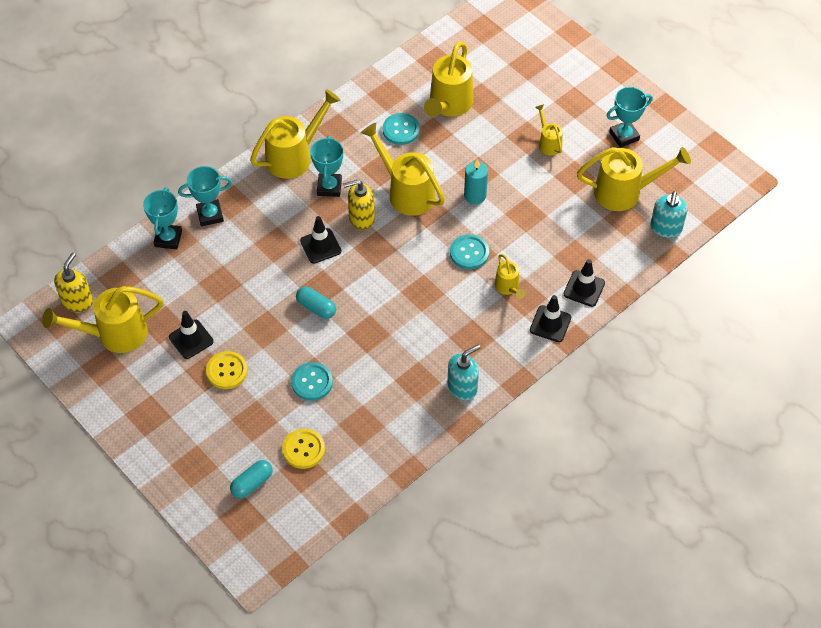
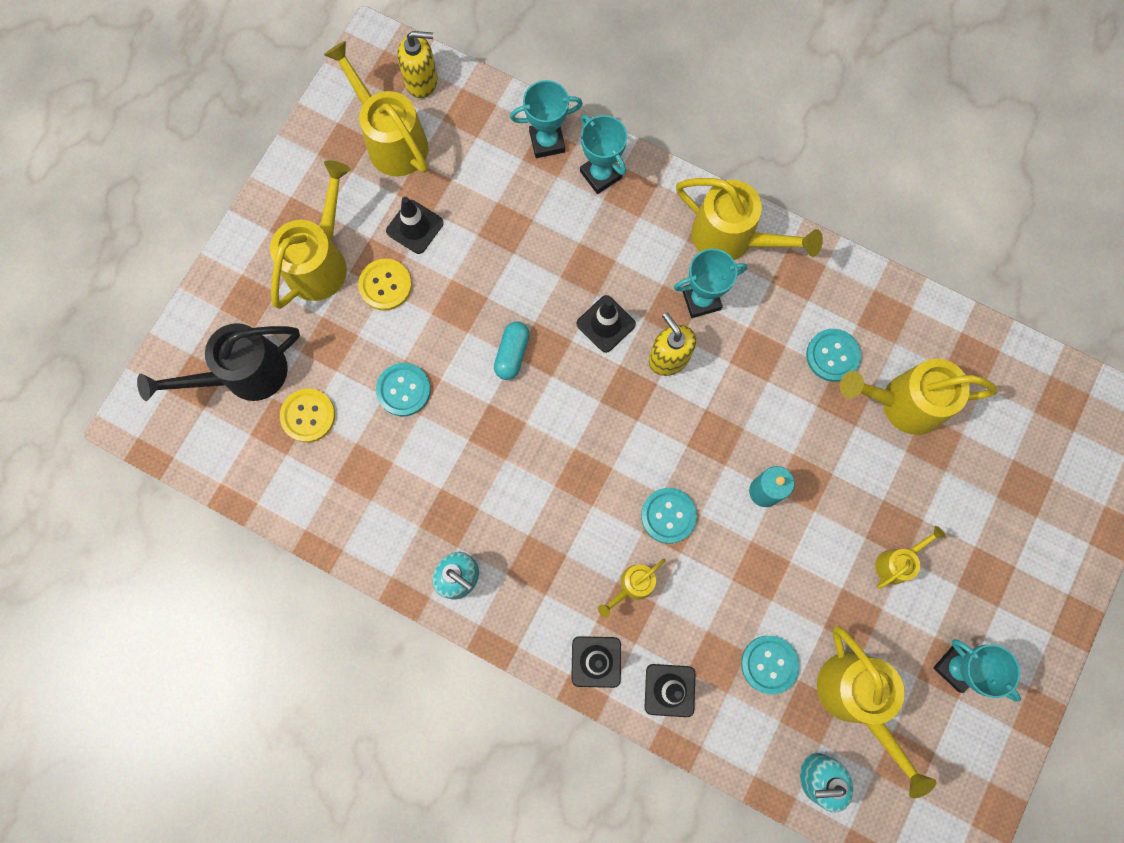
camera: 70 degrees right, 20 degrees up
turquoise capsule [230,460,273,498] -> black watering can [137,323,300,401]
yellow watering can [361,123,445,216] -> yellow watering can moved to [270,160,351,309]
none -> turquoise button [741,636,800,694]

